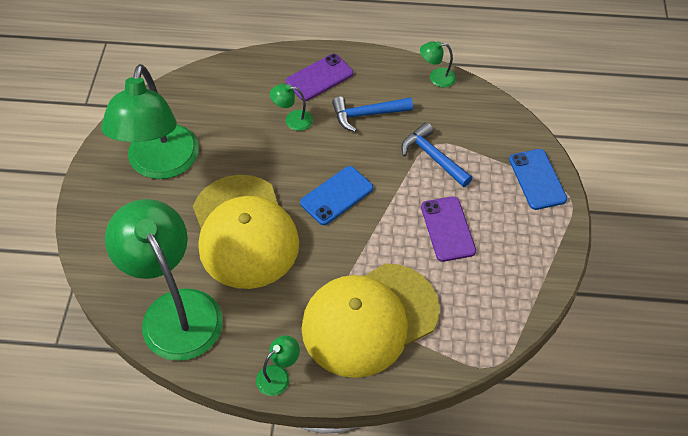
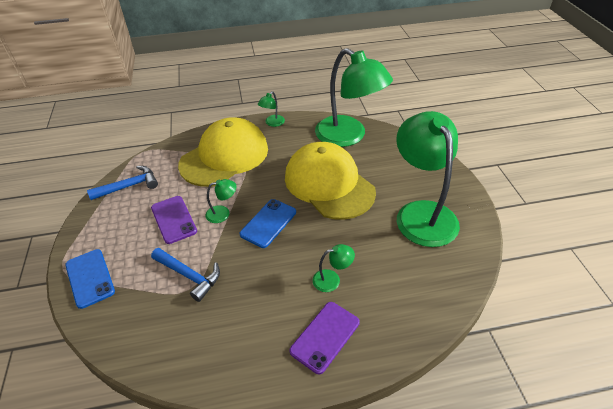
camera: 165 degrees right, 10 degrees down
blue hammer [332,96,413,132] -> blue hammer moved to [87,166,158,200]
green lamp [420,41,456,87] -> green lamp moved to [205,179,237,223]

